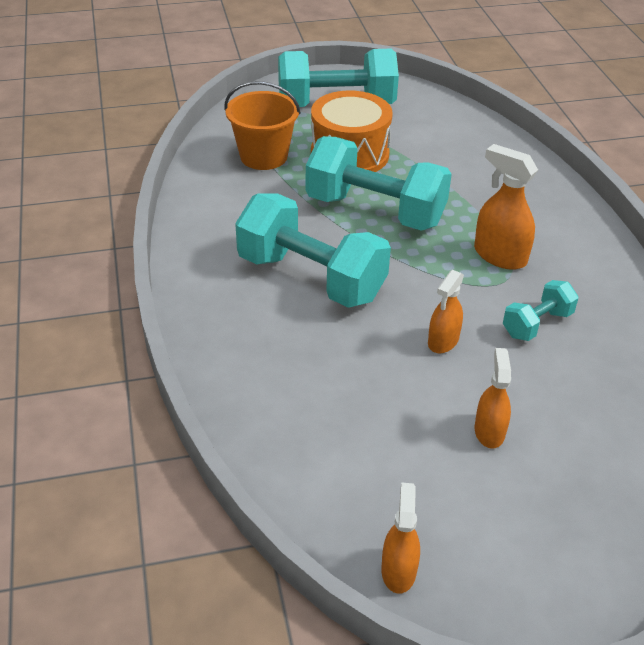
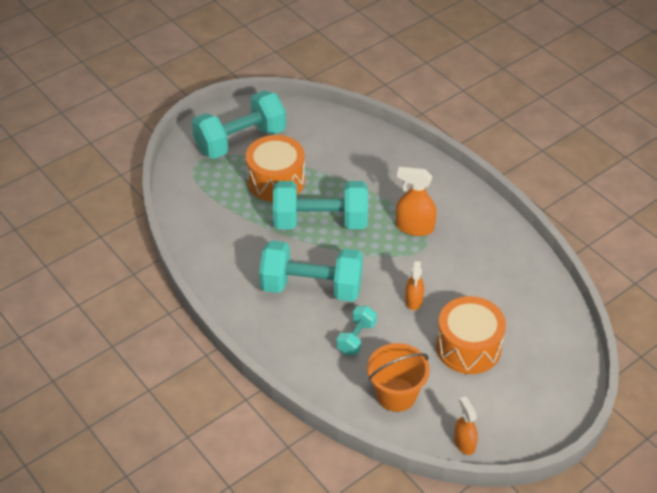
camera: 25 degrees left, 5 degrees up
orange bucket [224,81,301,170] -> orange bucket moved to [367,343,430,412]
orange spray bottle [475,348,511,449] -> orange drum [436,296,506,374]
turquoise dumbbell [503,280,579,341] -> turquoise dumbbell moved to [337,306,377,355]

